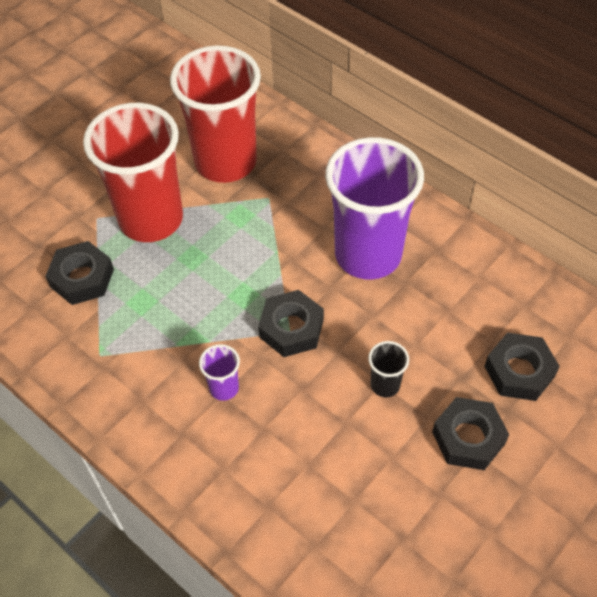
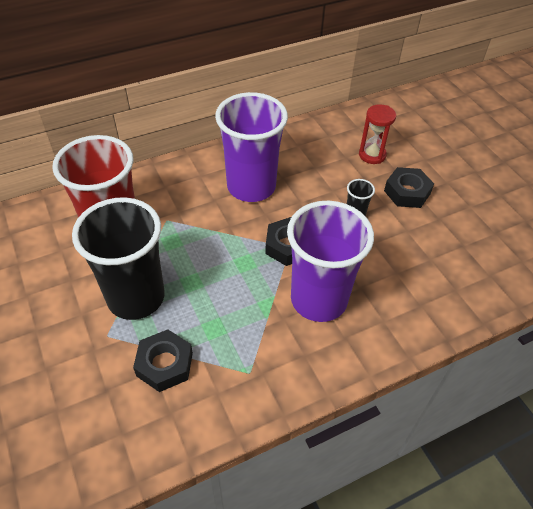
camera: 70 degrees left, 5 degrees down
red cup [83,103,183,242] -> black cup [72,197,165,320]
purple cup [199,344,240,401] -> purple cup [287,201,374,322], size x2.48
black nut [484,332,560,401] -> red hourglass [359,104,396,164]

